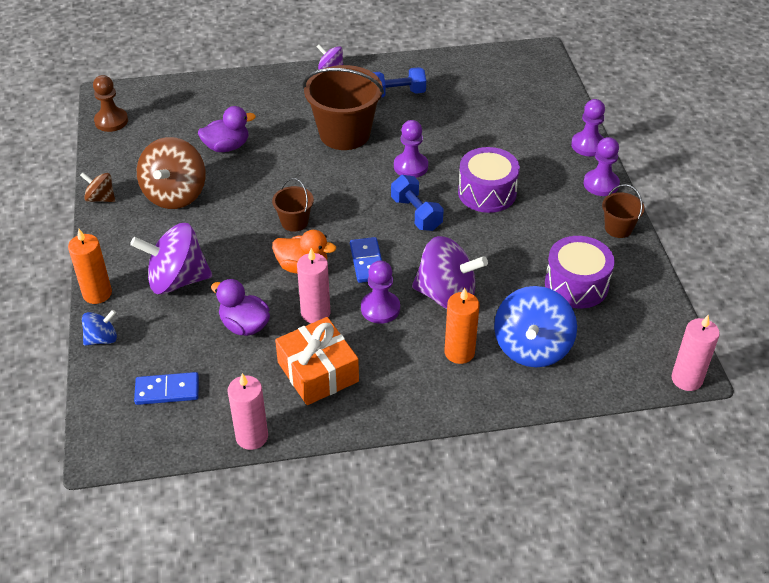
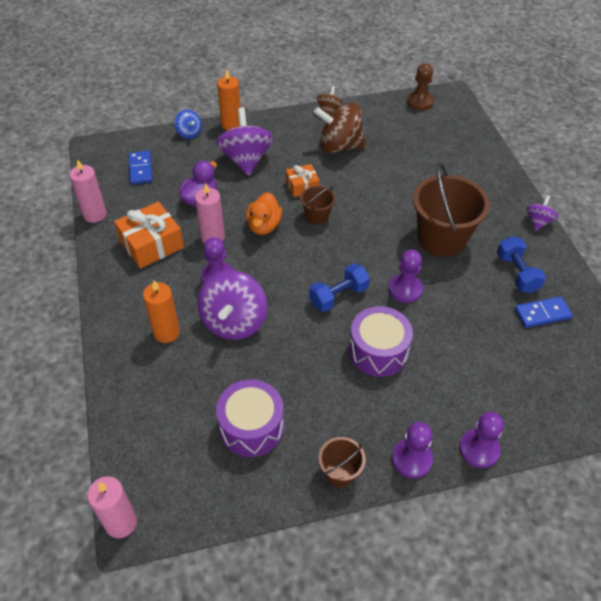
camera: 85 degrees right, 5 degrees up
purple duck [198,106,256,152] -> none
blue domino [350,237,382,283] -> blue domino moved to [515,297,573,328]
blue spinning top [494,286,577,367] -> none
none -> orange gift [286,164,320,197]

